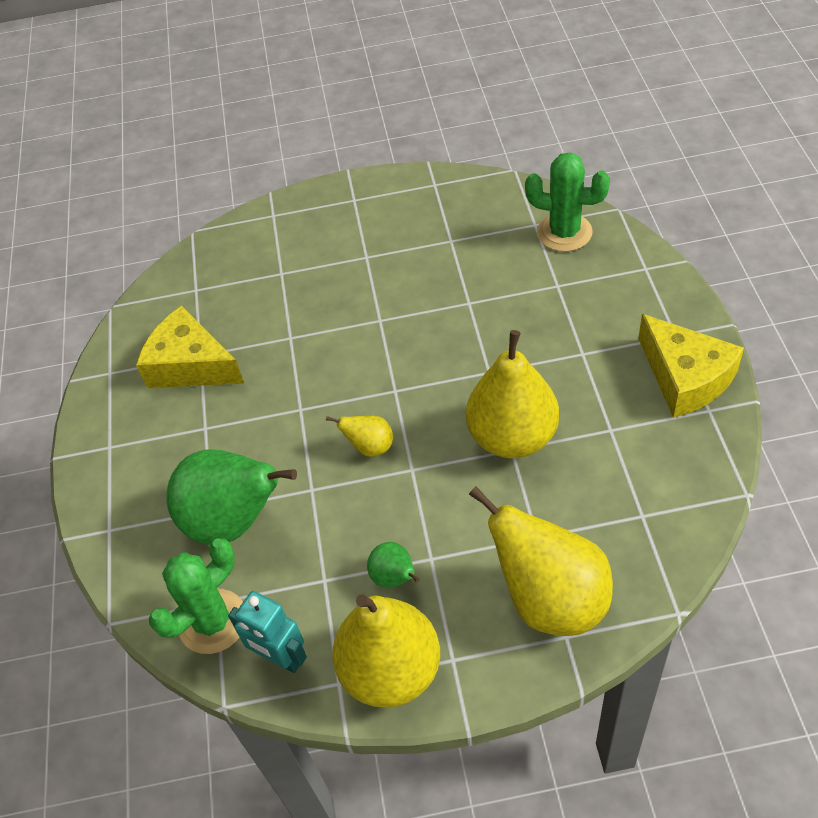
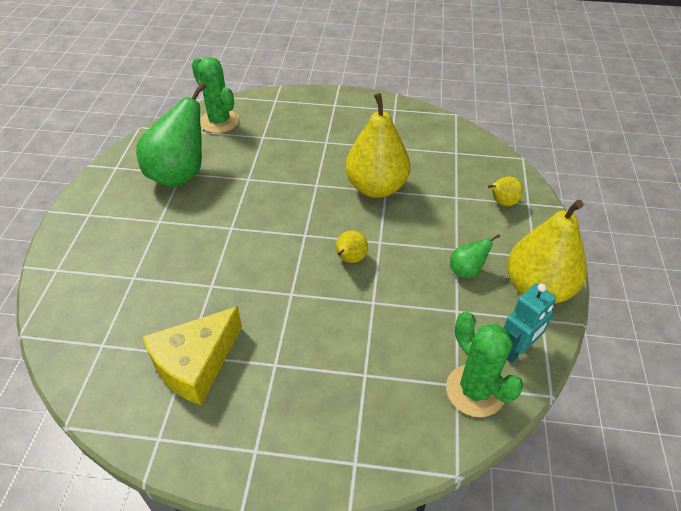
camera: 80 degrees left, 5 degrees down
green pear [167,449,297,545] -> green pear moved to [136,82,206,187]
yellow pear [469,486,613,636] -> yellow pear [488,177,523,206], size x0.46
green cactus [525,152,610,252] -> green cactus turned 75 degrees counterclockwise [192,57,239,133]
yellow cheese [638,314,744,418] -> none

